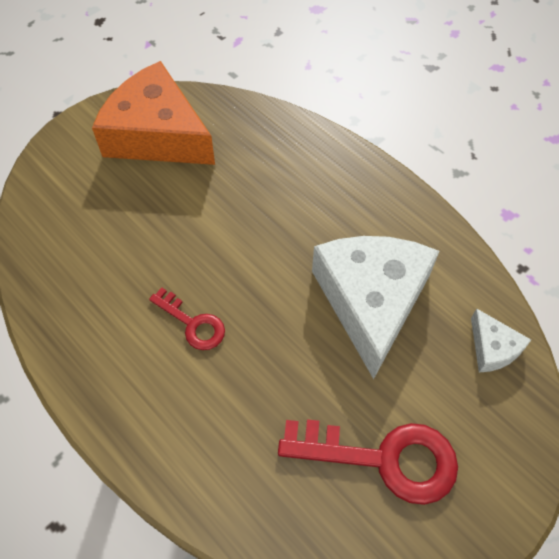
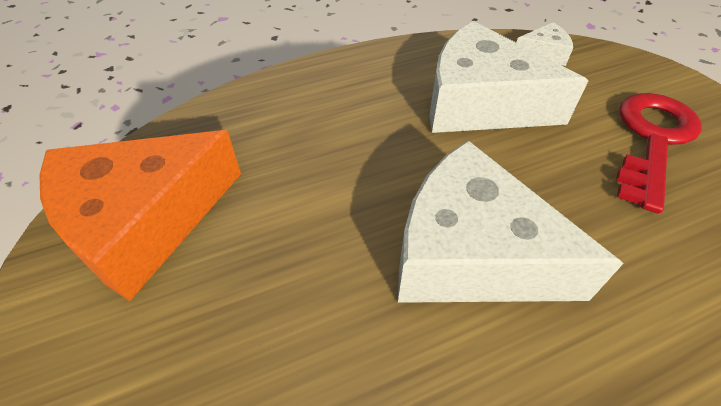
camera: 70 degrees left, 10 degrees down
red key [149,287,225,350] -> white cheese [398,140,624,303]

